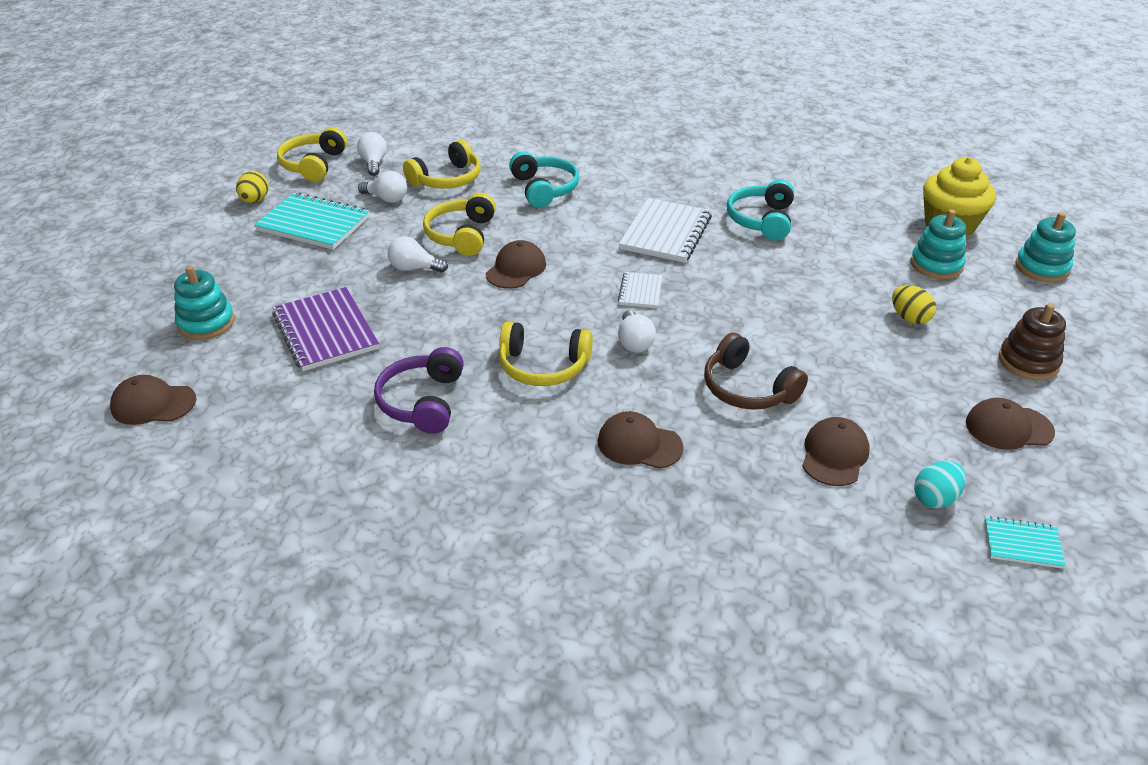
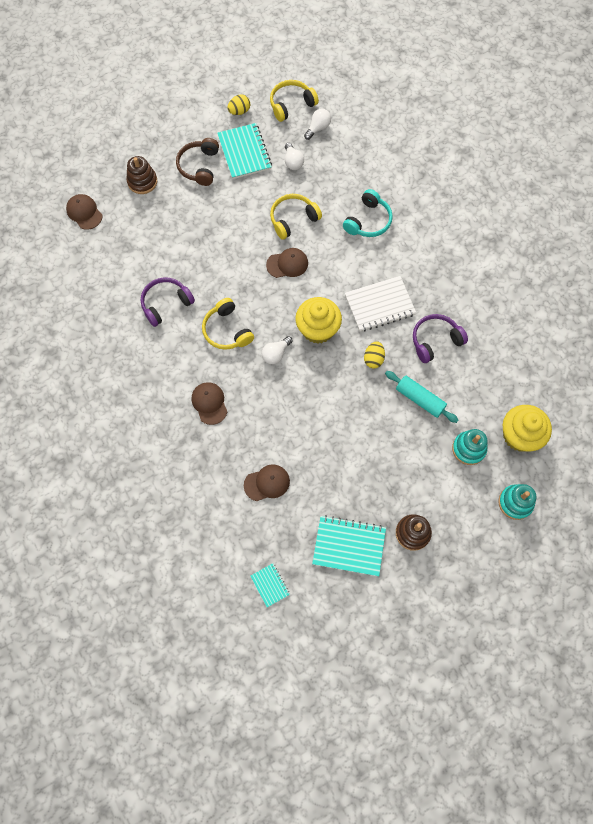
camera: 50 degrees right, 30 degrees up
turquoise stacking toy [174,265,234,340] -> brown stacking toy [127,156,157,194]
purple notebook [272,287,379,371] -> none
white light bulb [387,236,448,273] -> none
yellow headphones [403,140,480,189] -> none
white notebook [618,272,662,308] -> yellow cupcake [295,297,342,344]
brown headphones [704,333,808,410] -> brown headphones moved to [176,138,219,186]
turquoise headphones [727,180,794,241] -> purple headphones [413,314,468,363]
yellow egg [892,285,936,324] -> yellow egg moved to [364,341,385,369]
turquoise egg [914,461,966,508] -> none
brown cap [966,398,1055,450] -> turquoise notebook [312,515,386,576]
none -> turquoise rolling pin [385,371,458,423]

